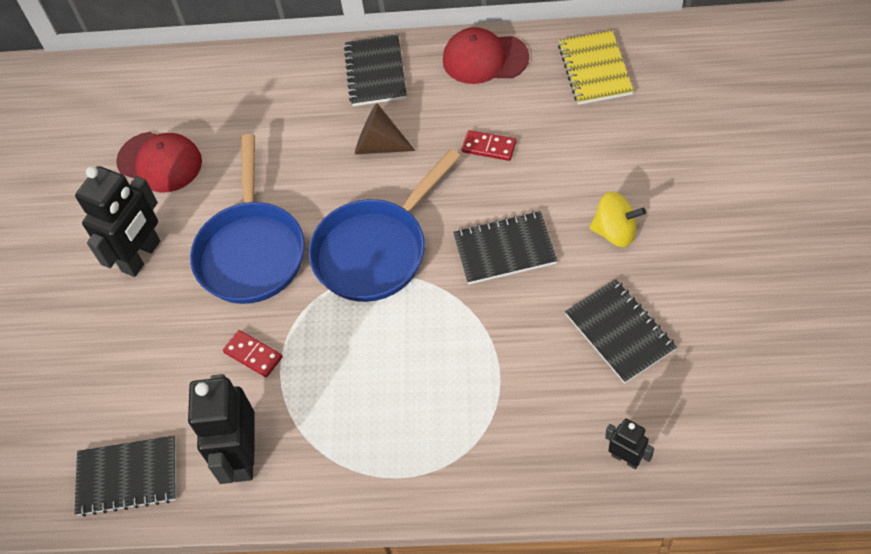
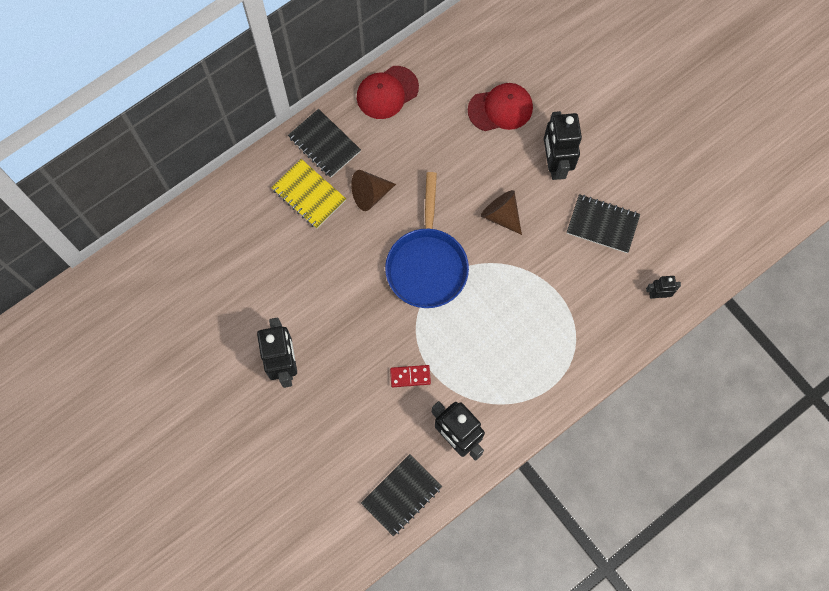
camera: 45 degrees left, 15 degrees up
red cap [116,132,202,192] -> red cap moved to [468,83,533,131]
blue pan [190,134,305,304] -> none
black notebook [453,211,557,284] -> brown cone [481,190,522,235]
red domino [462,130,516,161] -> none
yellow notebook [558,30,634,105] -> yellow notebook moved to [271,159,346,229]
yellow spinning top [589,192,646,247] -> black robot [544,111,582,180]

